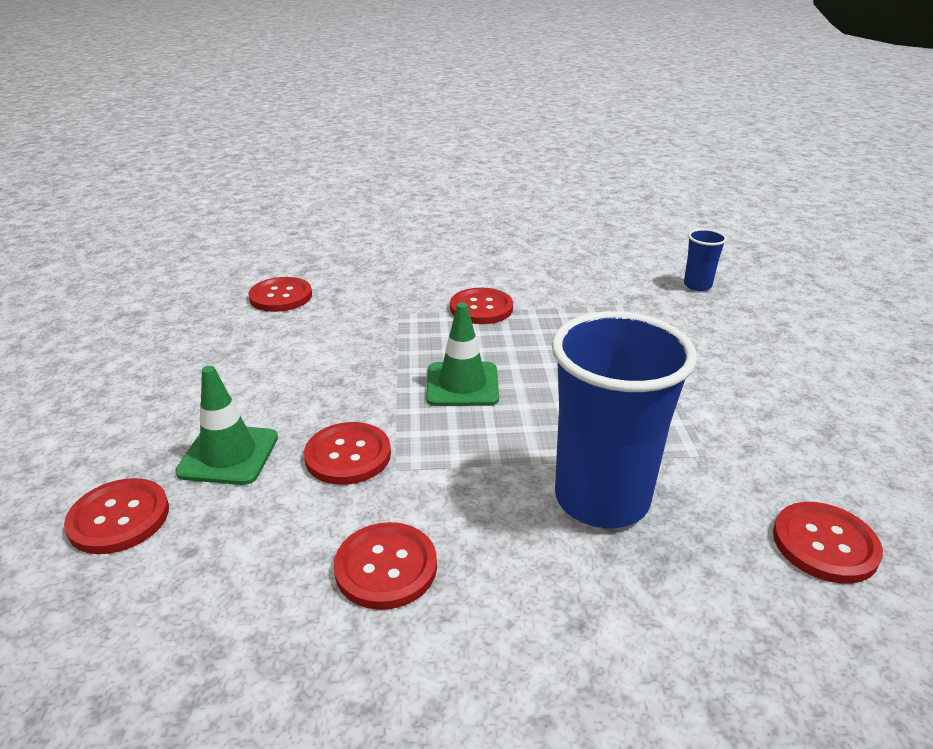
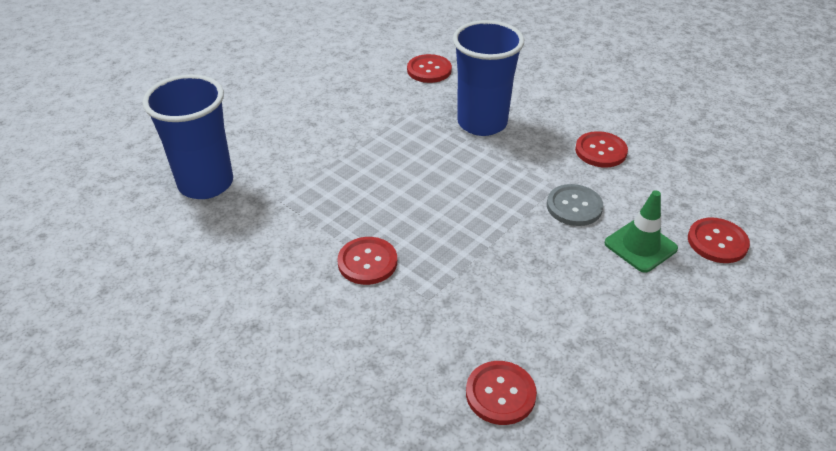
camera: 135 degrees left, 10 degrees up
red button [304,422,391,485] -> grey button [547,184,603,226]
green traffic cone [426,302,499,406] -> none
blue cup [684,229,727,291] -> blue cup [142,74,233,199], size x2.22

